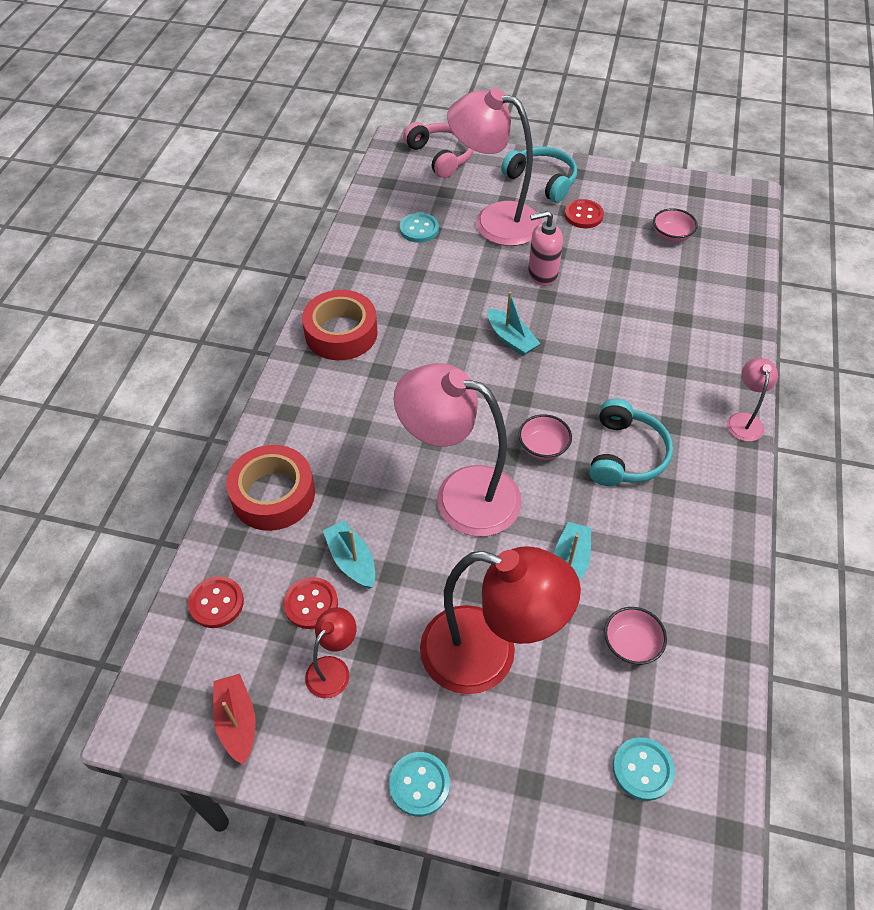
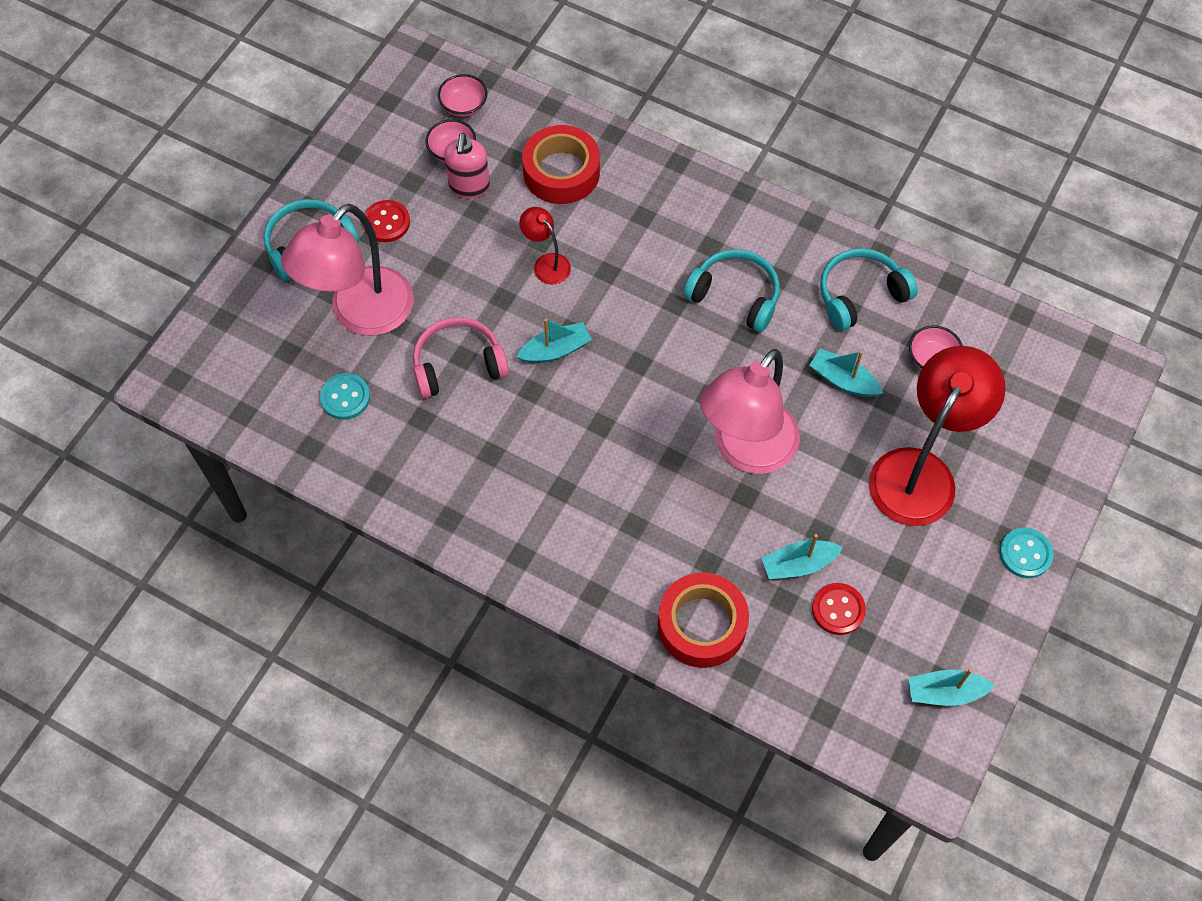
camera: 75 degrees left, 10 degrees up
red button [188,576,244,628] -> none
red boat [213,673,256,765] -> turquoise boat [908,669,995,706]
red tape [302,290,378,360] -> red tape moved to [522,125,600,204]
red lamp [305,607,356,698] -> red lamp moved to [519,207,571,284]
pink headphones [403,122,473,178] -> pink headphones moved to [413,317,509,398]
pink bowl [519,414,572,460] -> pink bowl moved to [438,74,487,117]
pink soap dispenser [528,211,563,286] -> pink soap dispenser moved to [444,133,490,198]
turquoise button [613,737,675,801] -> none
pink lamp [727,358,778,441] -> none
none -> turquoise headphones [820,248,918,331]

